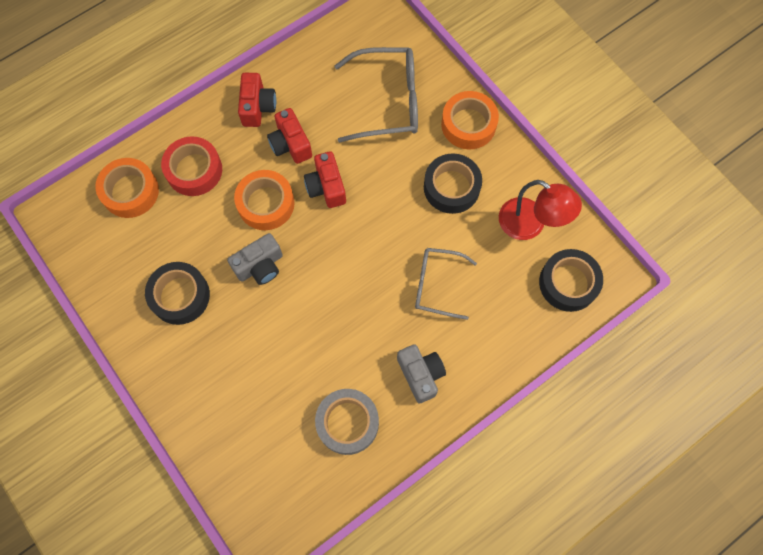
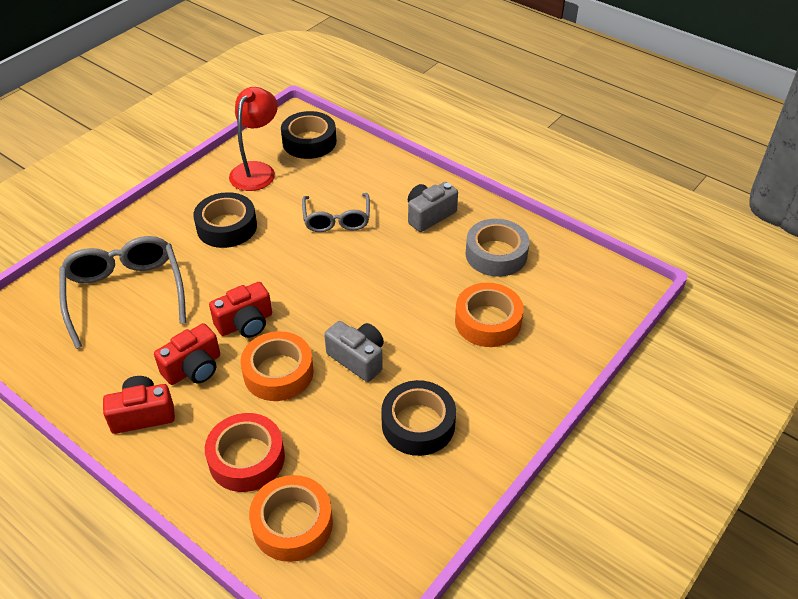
camera: 105 degrees left, 25 degrees down
orange tape [441,91,499,150] -> orange tape moved to [455,283,524,347]

